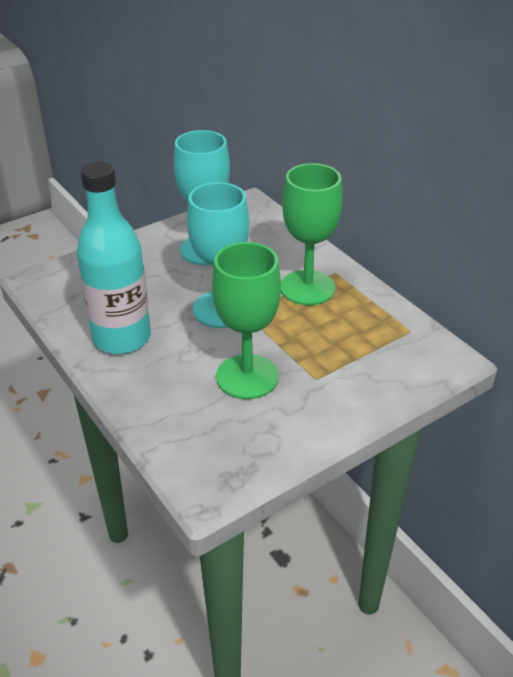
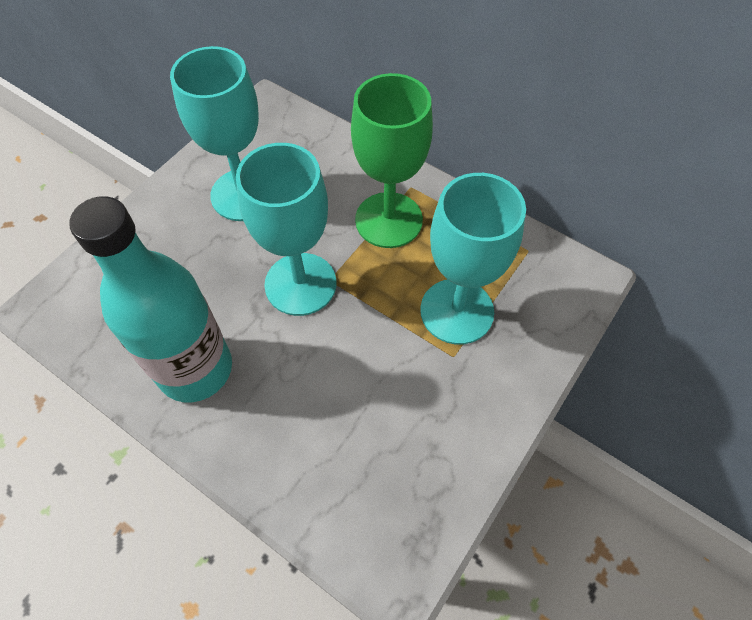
camera: 20 degrees left, 20 degrees up
green goblet [212,242,281,399] -> none
none -> turquoise goblet [420,173,526,345]

